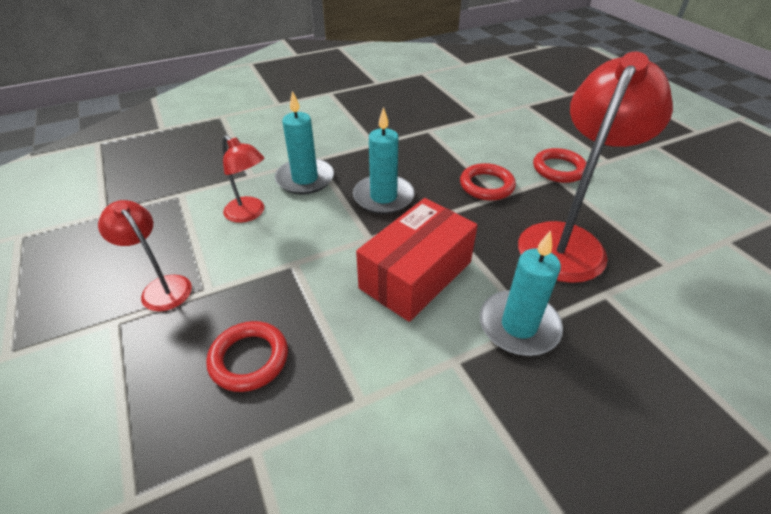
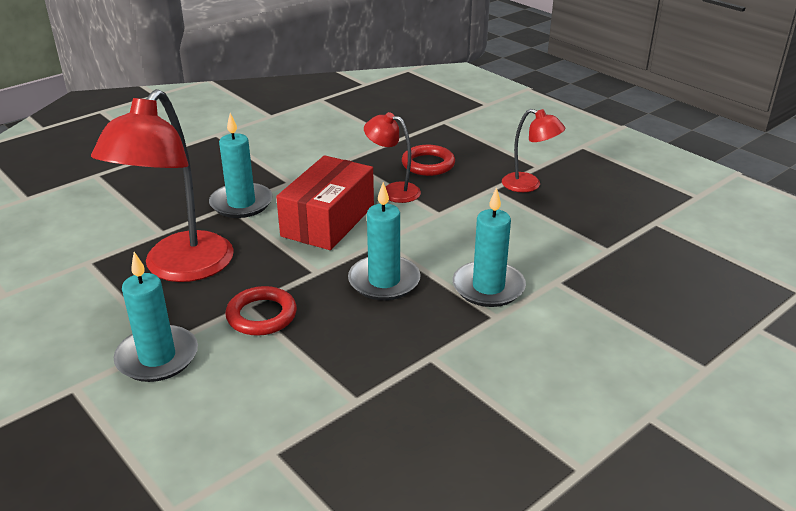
camera: 165 degrees right, 10 degrees down
red lamp [222,135,264,223] -> red lamp moved to [364,112,421,203]
red ring [533,148,587,183] -> turquoise candle [114,252,198,382]

